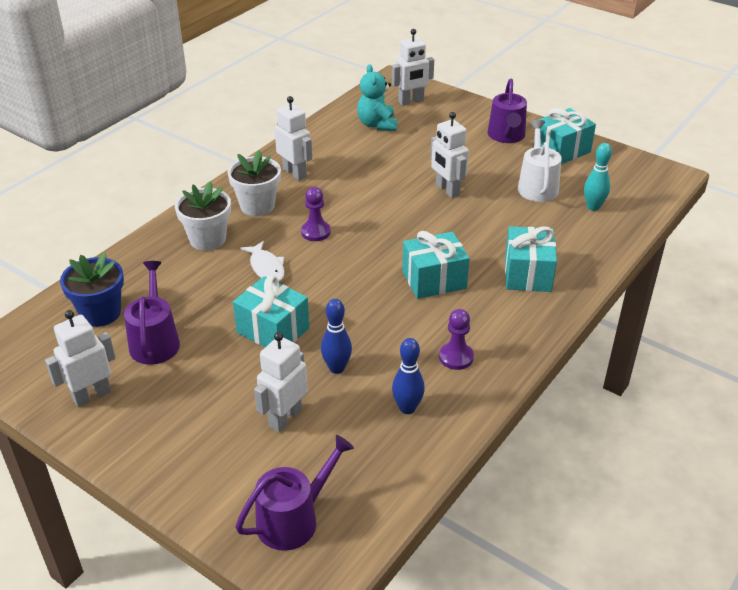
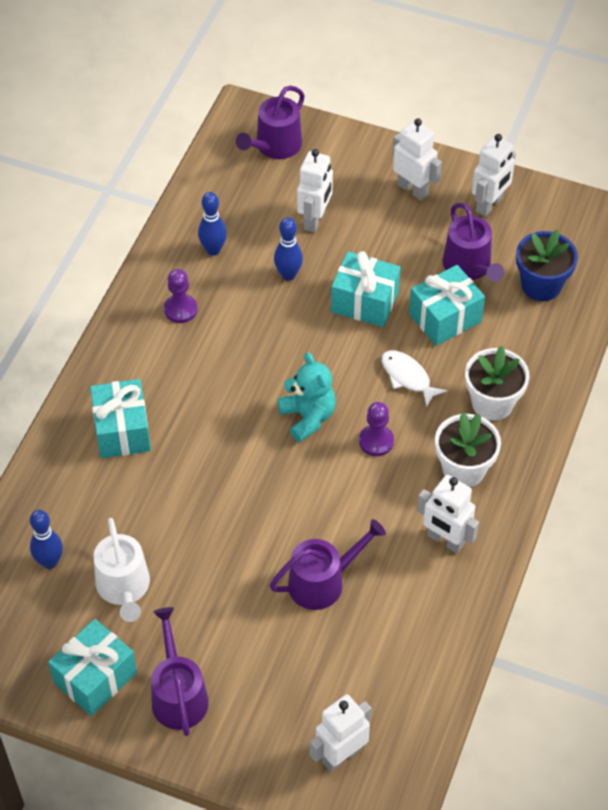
camera: 165 degrees right, 15 degrees up
turquoise teddy bear [357,64,397,131] -> turquoise teddy bear moved to [278,353,336,442]
turquoise gift [402,231,470,299] -> turquoise gift moved to [409,265,485,346]
white robot [430,112,469,198] -> white robot moved to [392,118,442,200]
turquoise bowling pin [584,143,612,211] -> blue bowling pin [30,510,63,569]
none -> purple watering can [270,519,386,610]

